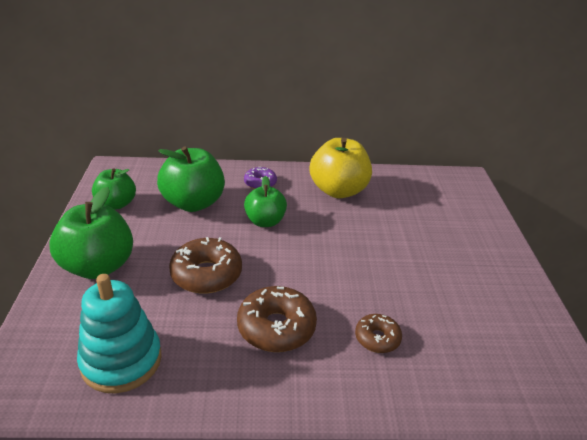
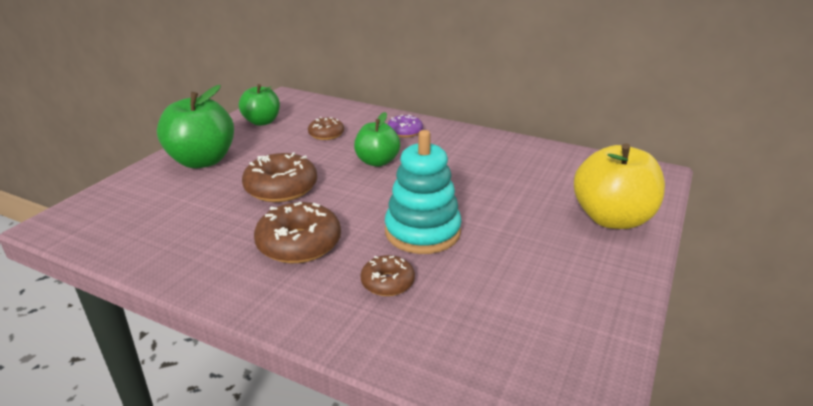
camera: 30 degrees right, 5 degrees down
turquoise stacking toy [77,274,162,393] -> turquoise stacking toy moved to [385,130,462,254]
green apple [157,146,225,212] -> brown donut [308,117,344,140]
yellow apple [310,138,372,198] -> yellow apple moved to [574,143,665,229]

